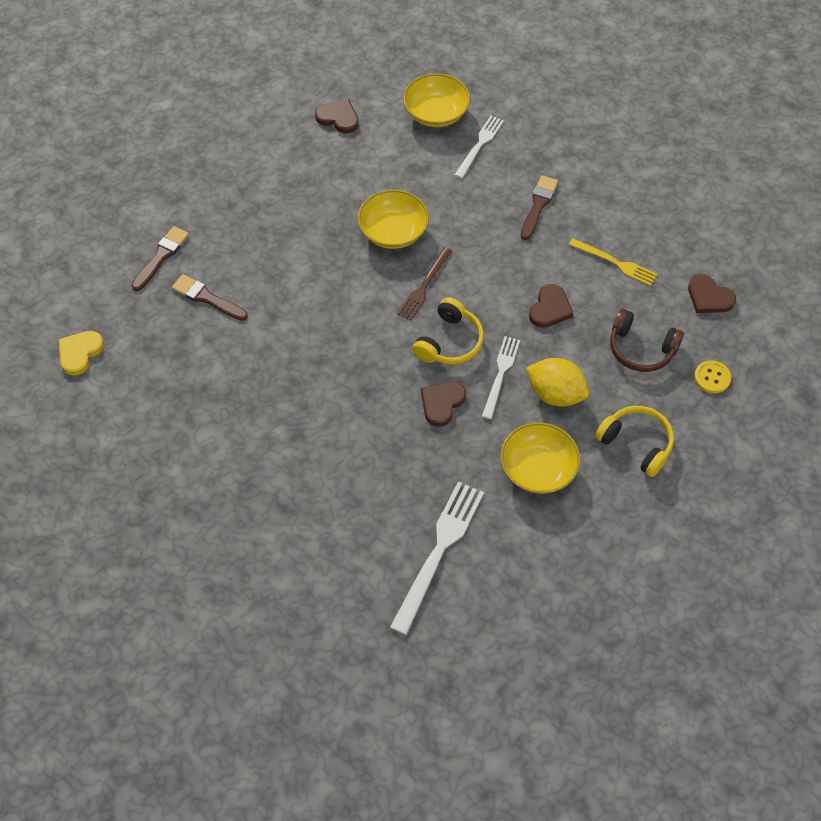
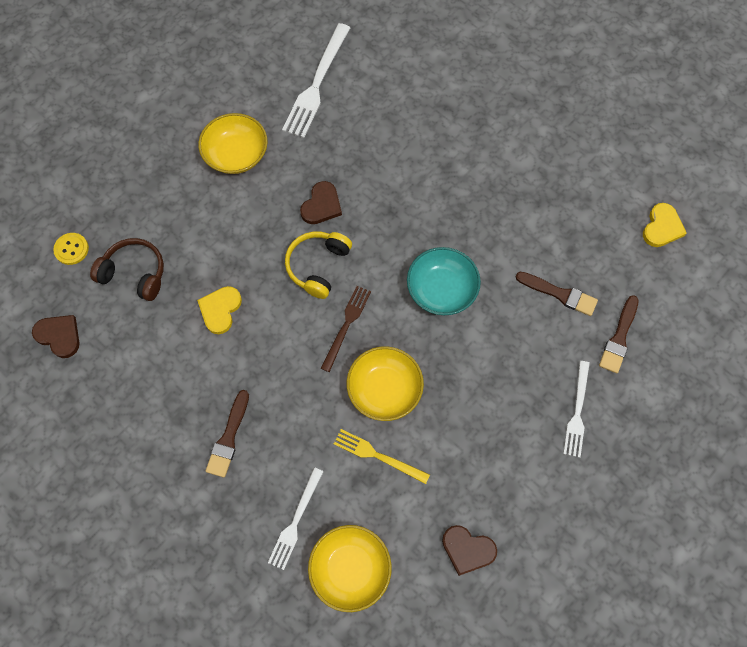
camera: 175 degrees right, 10 degrees up
white fork [482,336,520,419] -> white fork moved to [563,361,590,458]
yellow lemon [526,358,589,407] -> none
brown heart [529,284,574,328] -> yellow heart [197,286,242,334]
yellow fork [569,238,657,286] -> yellow fork moved to [334,429,430,484]
yellow headphones [595,406,674,477] -> none
none -> turquoise bowl [407,247,481,315]

